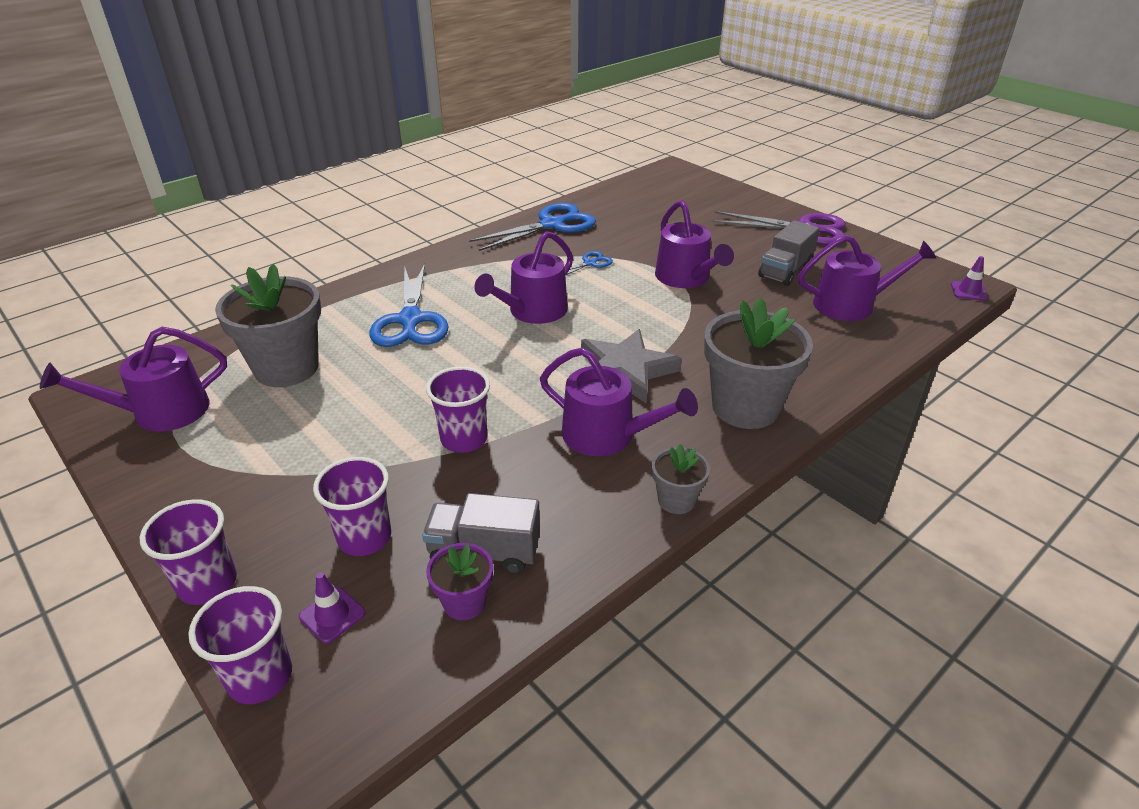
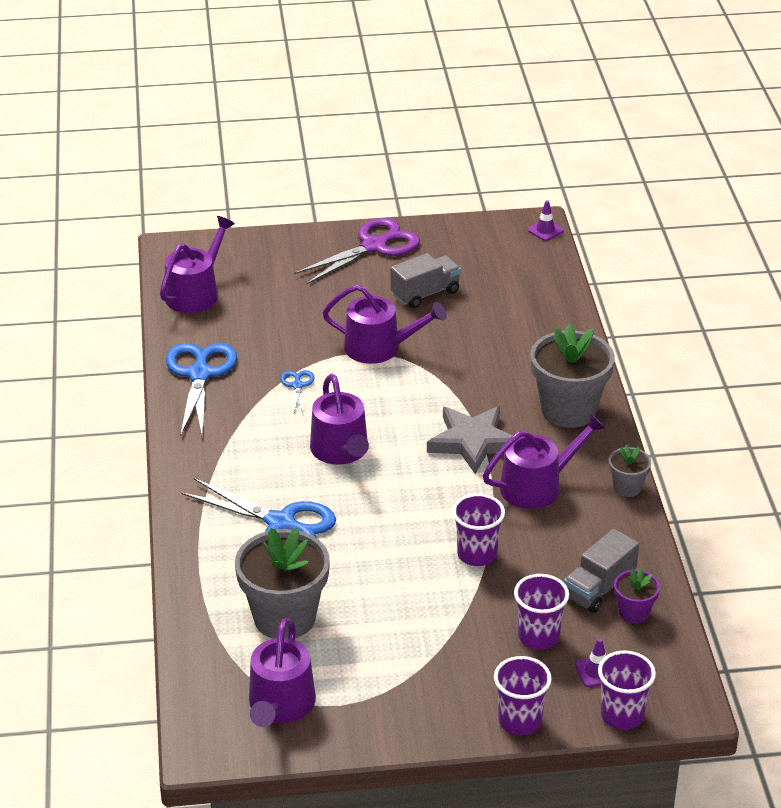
camera: 55 degrees left, 0 degrees up
grey truck [758,220,819,286] -> grey truck turned 105 degrees counterclockwise [391,253,461,308]
purple watering can [798,235,936,321] -> purple watering can moved to [160,216,235,313]

